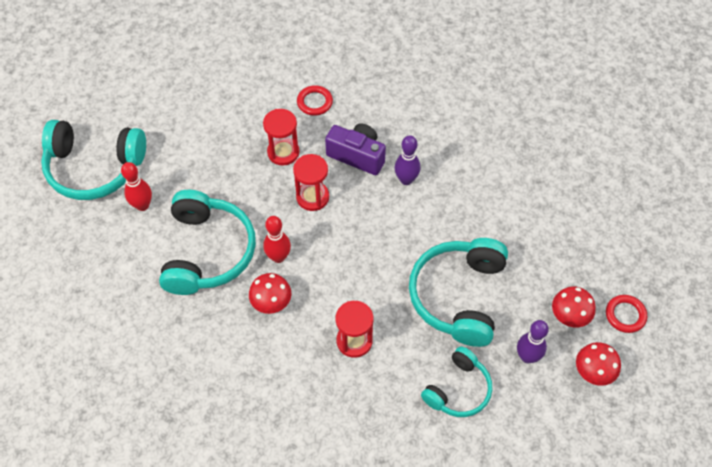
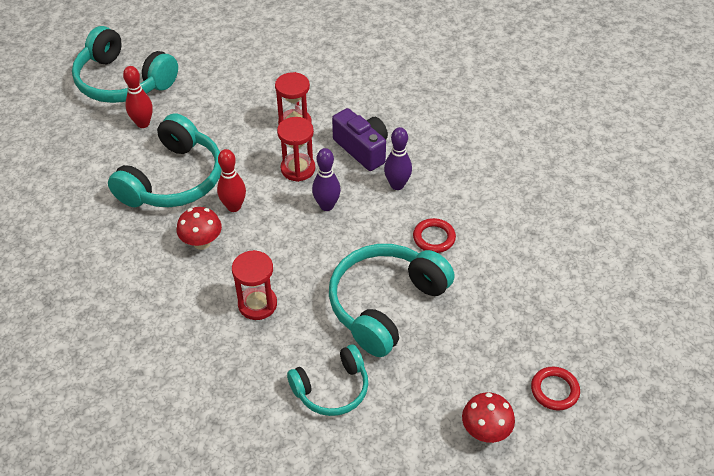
camera: 25 degrees right, 10 degrees down
red ring [297,85,333,116] -> red ring moved to [413,218,456,253]
purple bowling pin [517,320,549,363] -> purple bowling pin moved to [312,148,341,211]
red mushroom [552,286,596,327] -> none

